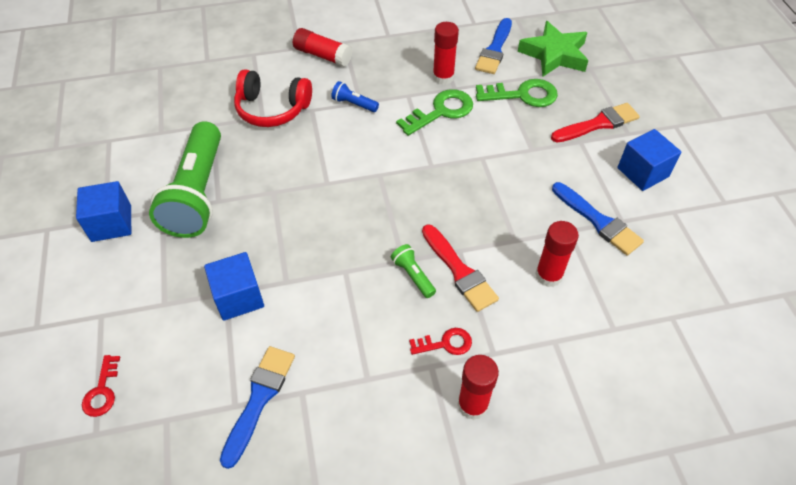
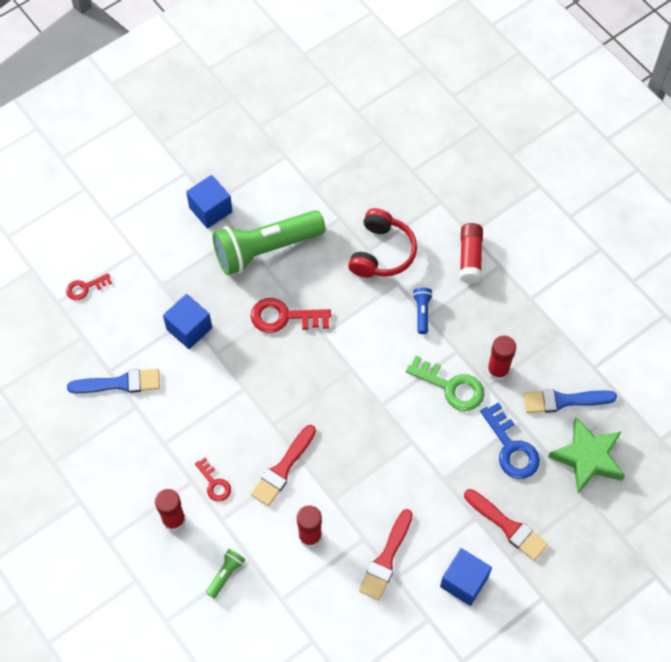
camera: 65 degrees right, 10 degrees up
red headphones [234,69,312,127] -> red headphones turned 150 degrees counterclockwise [348,208,417,278]
green flashlight [391,244,436,298] -> green flashlight moved to [206,549,245,598]
green key [476,79,558,107] -> blue key [480,402,540,479]
blue brush [552,182,644,256] -> red brush [359,509,413,600]
none -> red key [251,298,331,333]

